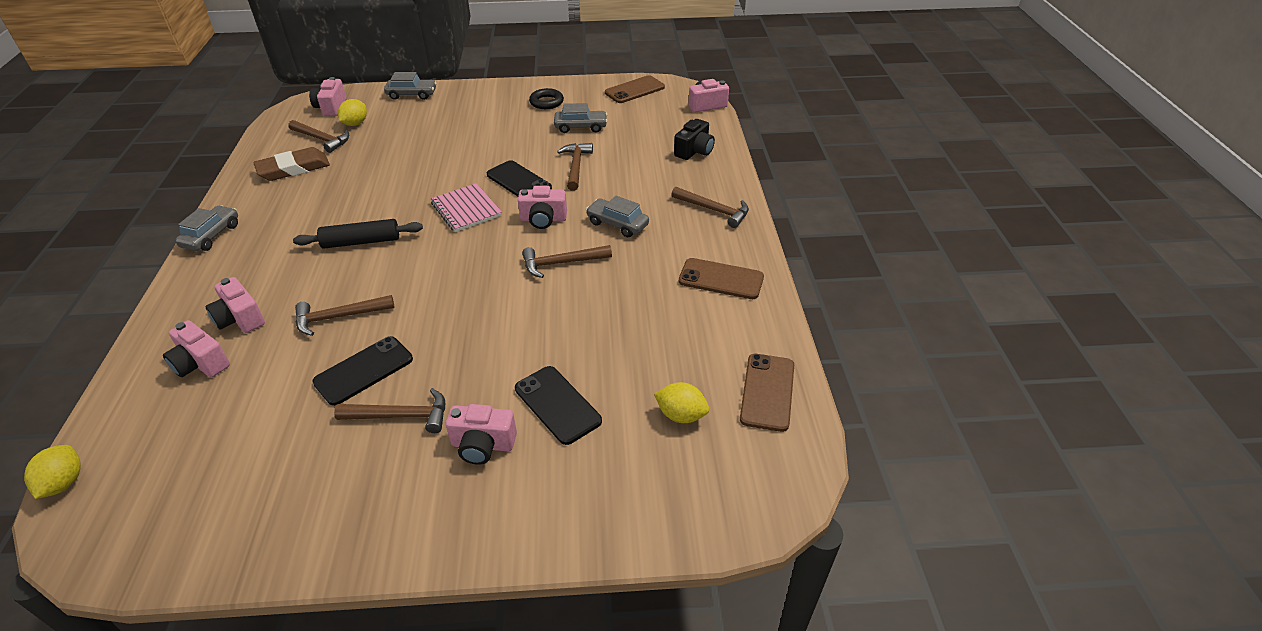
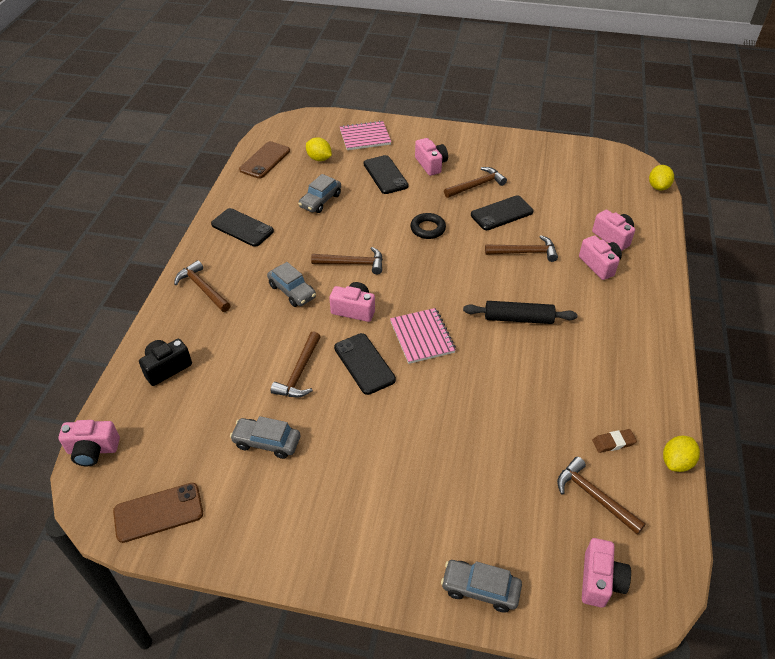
camera: 165 degrees left, 5 degrees up
grey car [175,205,238,251] -> grey car moved to [298,174,341,213]
brown eraser [253,147,330,181] -> brown eraser [592,429,637,453], size x0.51
brown hammer [334,388,445,433] -> brown hammer turned 135 degrees clockwise [444,167,507,198]
yellow lemon [338,99,367,126] -> yellow lemon moved to [663,436,700,472]
pink camera [446,404,517,465] -> pink camera turned 45 degrees clockwise [415,138,448,176]
black ring [529,88,564,109] -> black ring moved to [410,213,446,239]
brown phone [679,258,764,299] -> black phone [211,208,274,247]
none -> pink notebook [340,120,391,150]

